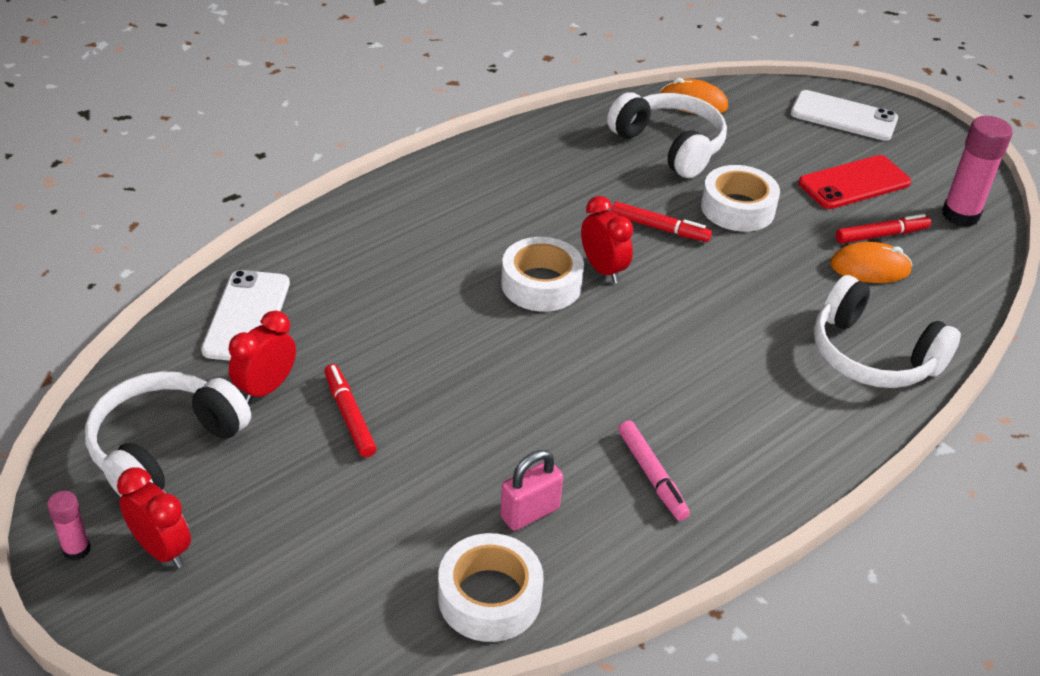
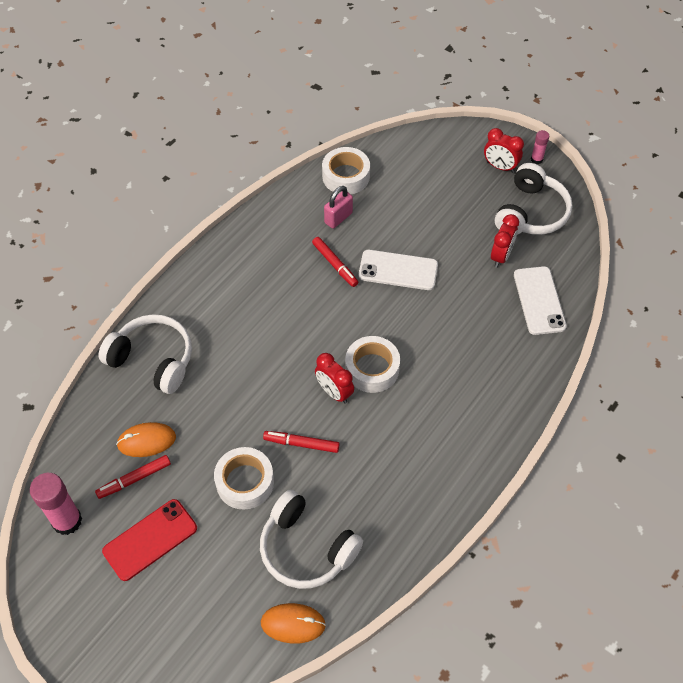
camera: 170 degrees right, 15 degrees up
red marker [324,364,377,457] -> red marker moved to [312,237,358,287]
pink marker [618,421,690,521] -> none
white phone [791,90,898,141] -> white phone moved to [359,250,438,290]

